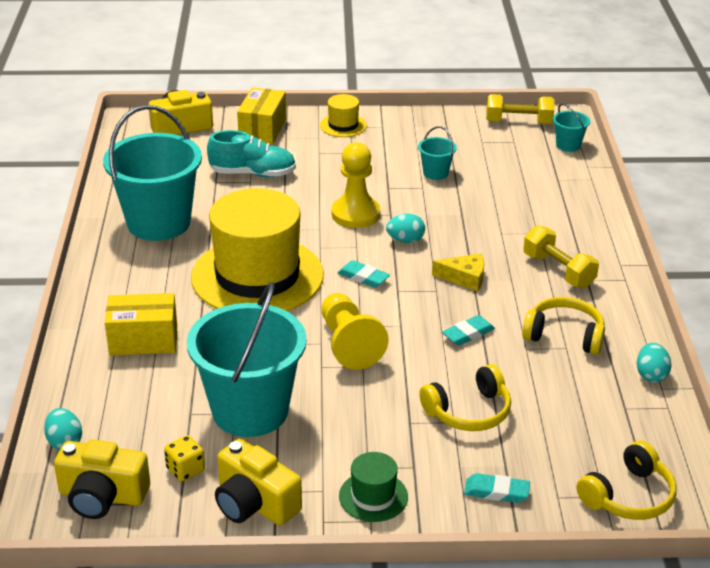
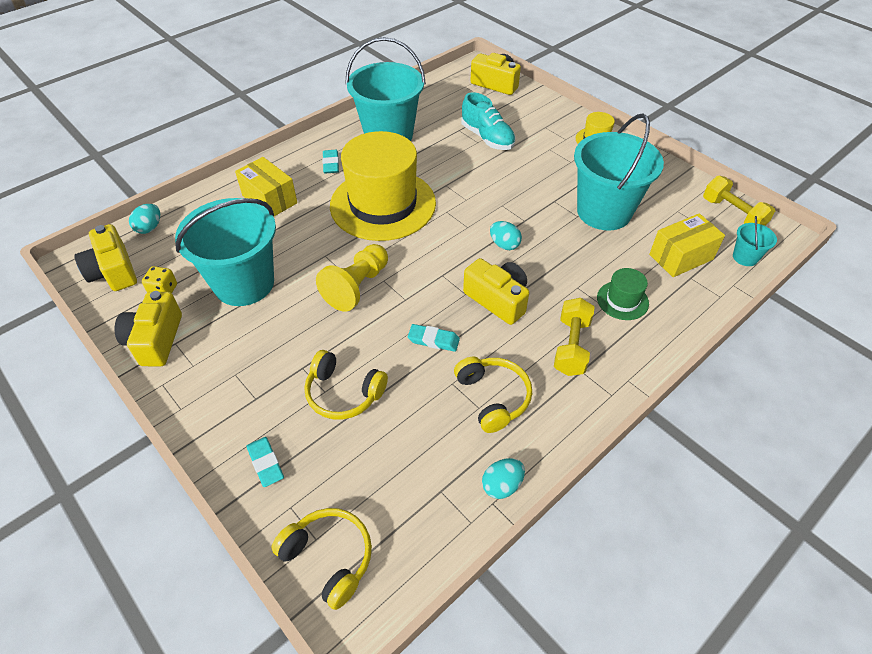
camera: 50 degrees right, 15 degrees up
yellow box [237,87,286,144] -> yellow box moved to [649,213,725,277]
yellow pawn [332,142,380,228] -> none
turquoise eraser [338,260,390,288] -> turquoise eraser moved to [322,150,339,174]
green hat [339,452,408,522] -> green hat moved to [597,268,649,320]
turquoise bucket [418,126,457,180] -> turquoise bucket [574,114,664,231], size x2.35
yellow cheese [432,253,484,291] -> yellow camera [463,258,529,325]
yellow headphones [577,441,677,520] -> yellow headphones turned 150 degrees counterclockwise [271,508,372,610]

